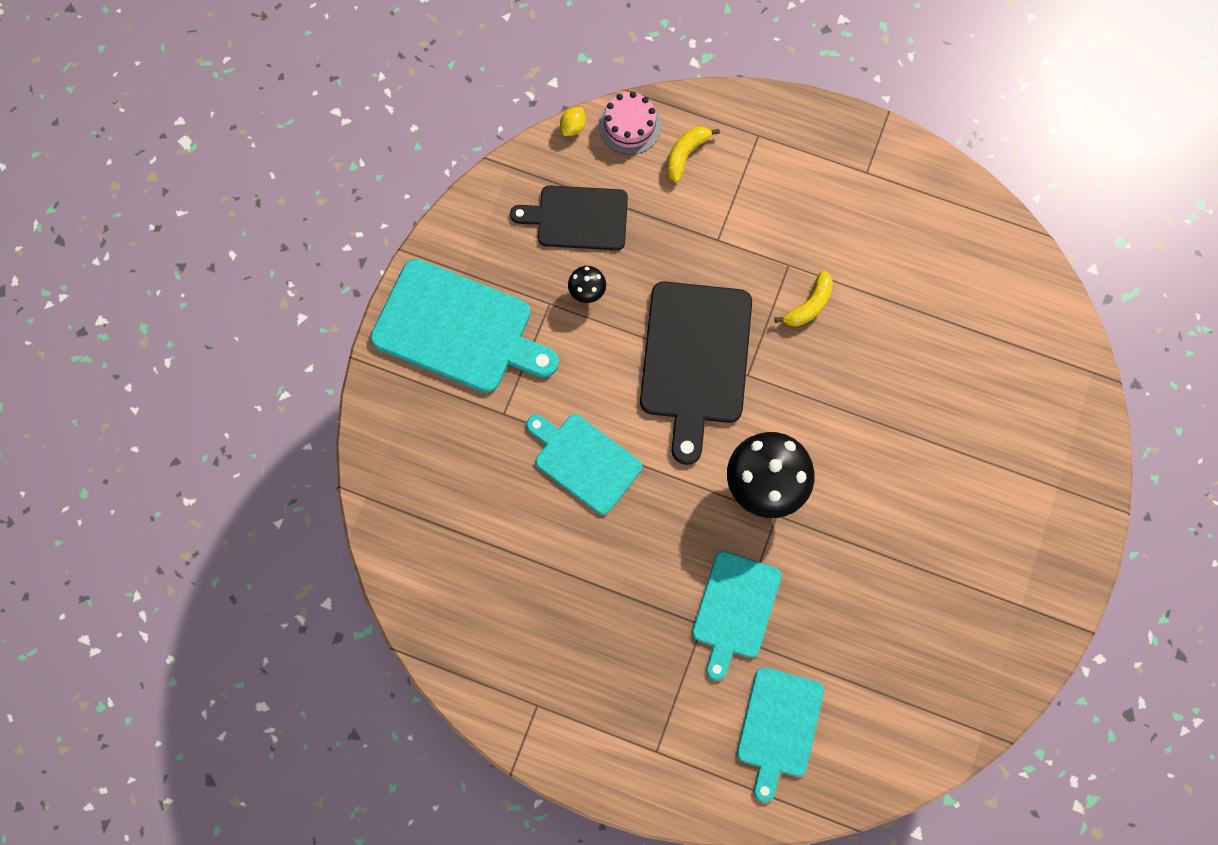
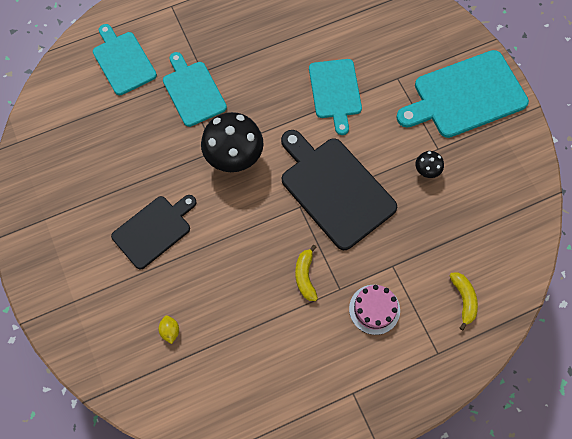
camera: 135 degrees right, 5 degrees down
black cutting board [510,185,628,250] -> black cutting board moved to [111,195,197,269]
turquoise cutting board [526,414,642,515] -> turquoise cutting board turned 90 degrees clockwise [309,59,362,135]
yellow lemon [560,107,586,136] -> yellow lemon moved to [158,316,179,344]
pink cake [599,92,661,155] -> pink cake moved to [349,285,400,335]

